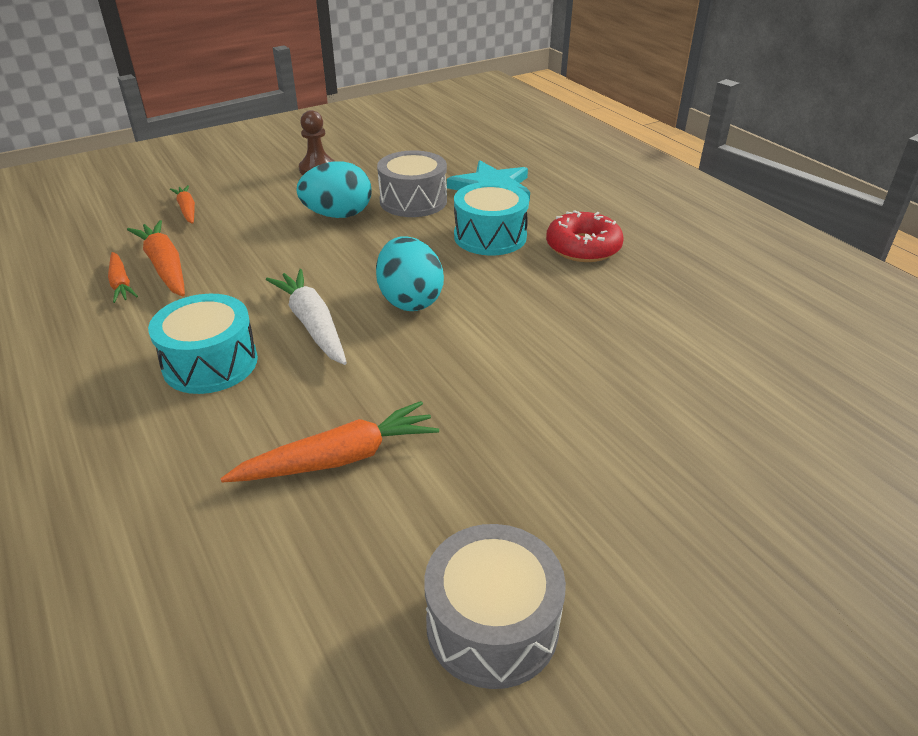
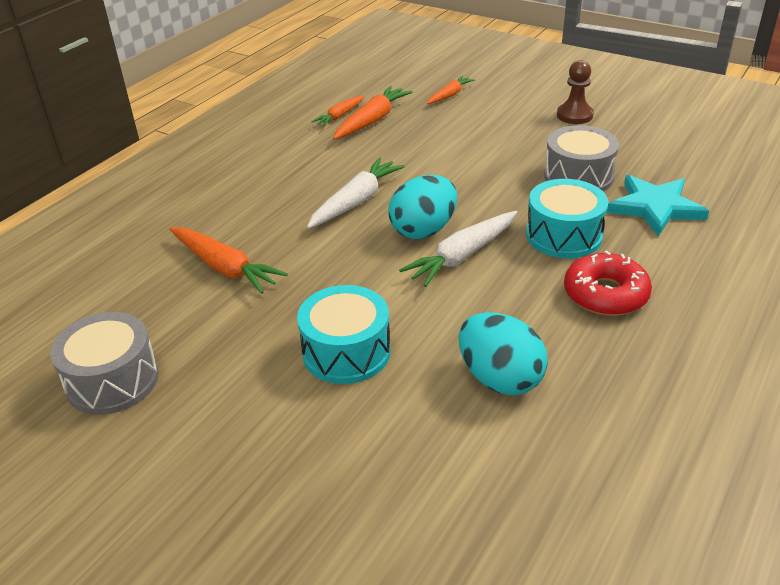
camera: 65 degrees right, 0 degrees up
turquoise drum [148,294,258,394] -> turquoise drum moved to [297,285,391,384]
turquoise egg [296,161,371,218] -> turquoise egg moved to [459,312,548,395]
none -> white carrot [399,211,517,287]

